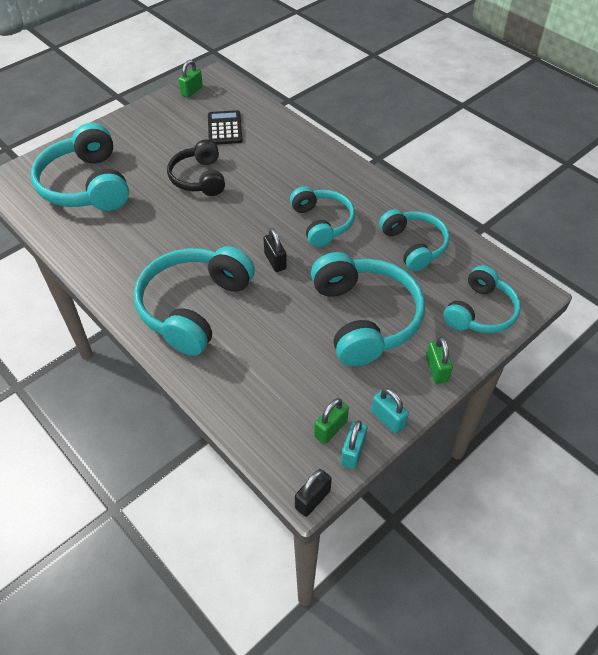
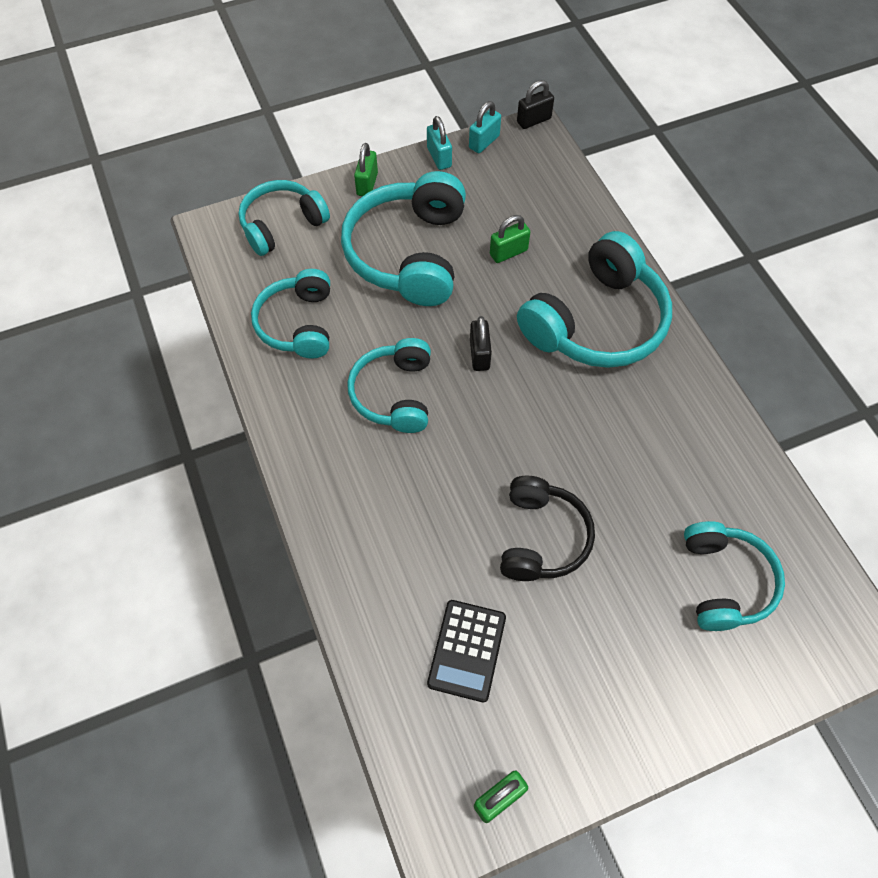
camera: 160 degrees left, 10 degrees up
turquoise headphones [31,123,129,211] -> turquoise headphones [684,521,785,631], size x0.63
green padlock [314,398,349,444] -> green padlock moved to [490,215,530,263]

